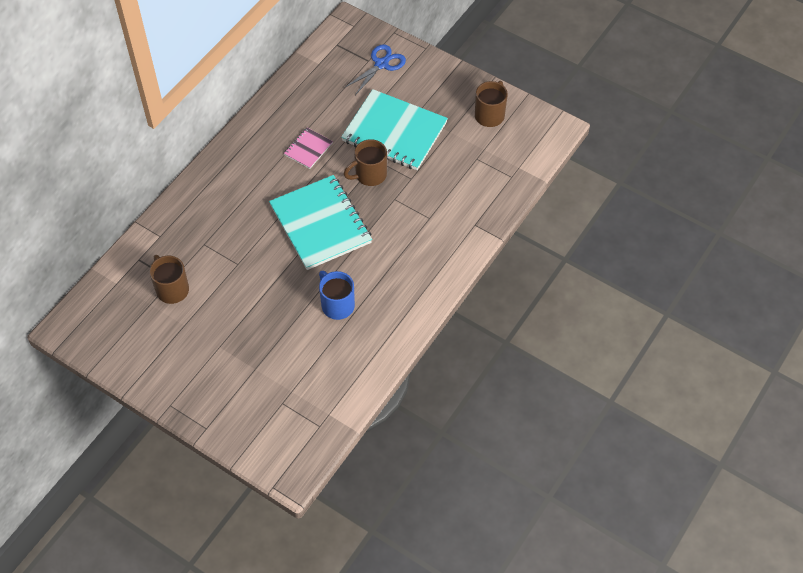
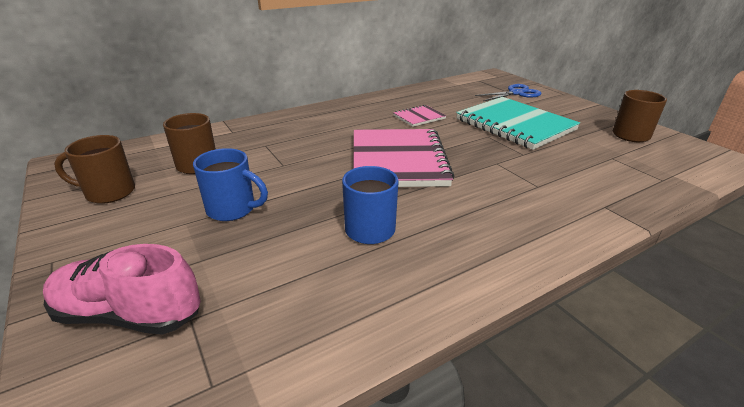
camera: 25 degrees right, 25 degrees down
turquoise notebook [269,175,372,270] -> pink notebook [354,129,454,187]
brown mug [344,139,387,186] -> brown mug moved to [54,135,135,204]
none -> pink shoe [43,244,201,335]
none -> blue mug [193,148,268,221]

